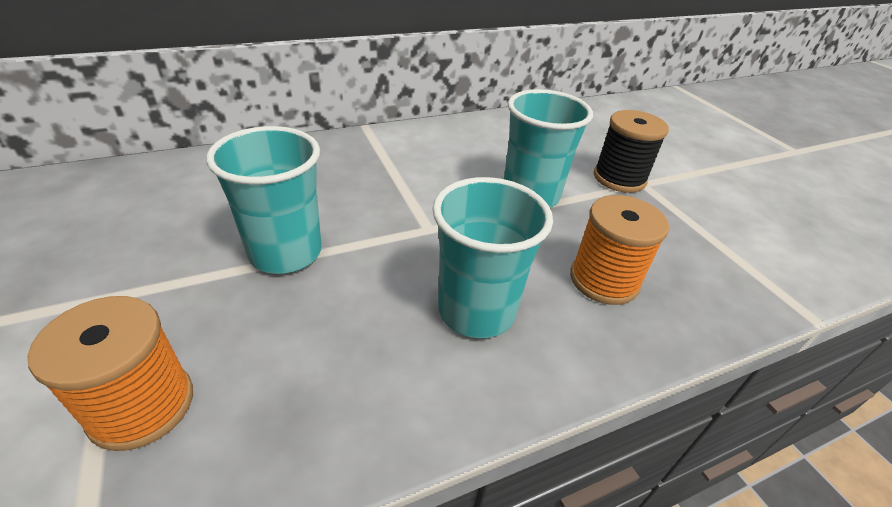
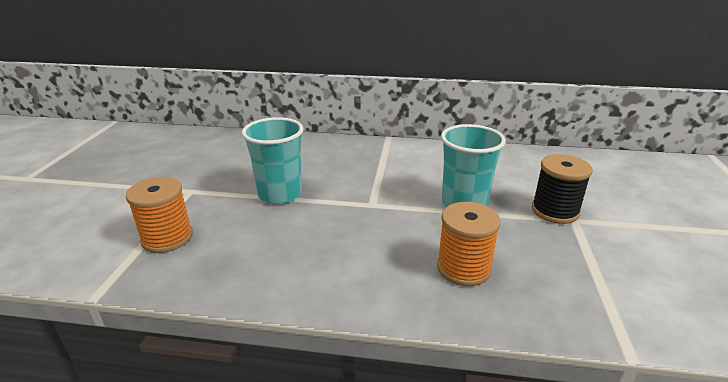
camera: 35 degrees right, 10 degrees down
turquoise cup [432,177,553,338] -> none

